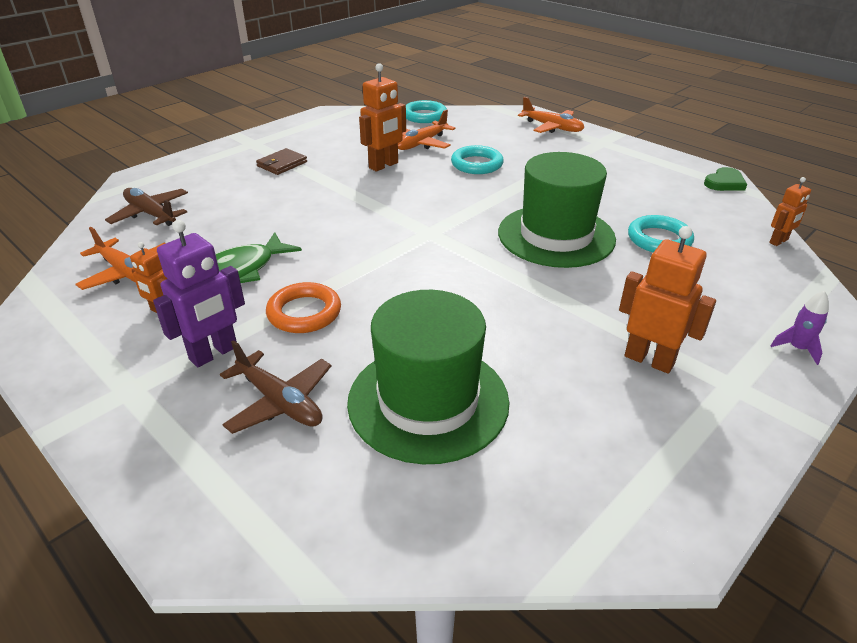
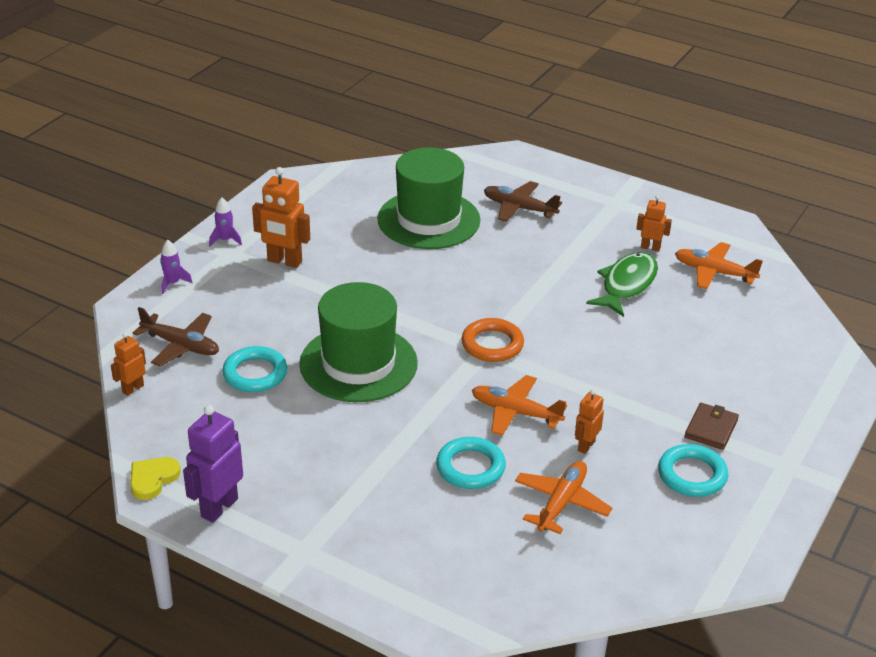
camera: 165 degrees right, 0 degrees up
brown plane [105,188,188,226] -> brown plane moved to [133,307,219,366]
purple robot [153,220,245,367] -> purple robot moved to [183,405,243,523]
orange ring [266,282,341,333] -> orange ring moved to [462,318,524,362]
orange robot [359,63,406,171] -> orange robot [575,389,604,454], size x0.58
turquoise ring [406,100,447,123] -> turquoise ring moved to [658,444,728,497]
orange plane [518,97,584,133] -> orange plane moved to [472,375,567,436]
green heart [704,167,747,191] -> yellow heart [130,457,181,500]
none -> purple rocket [209,197,242,246]

